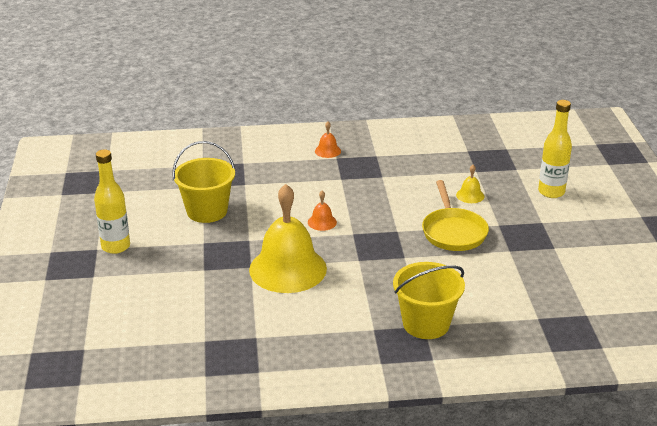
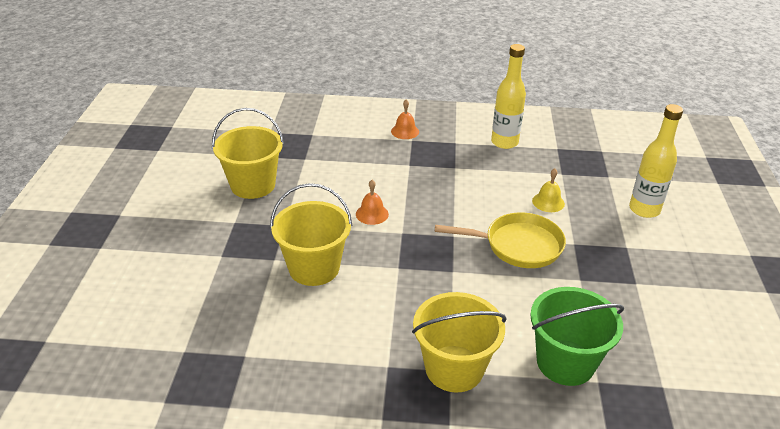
camera: 10 degrees right, 5 degrees up
yellow bottle [94,149,130,254] -> yellow bottle moved to [491,44,526,149]
yellow bell [249,184,327,293] -> yellow bucket [270,183,352,286]
yellow pan [422,180,489,251] -> yellow pan turned 90 degrees counterclockwise [435,212,566,268]
none -> green bucket [530,287,624,386]

